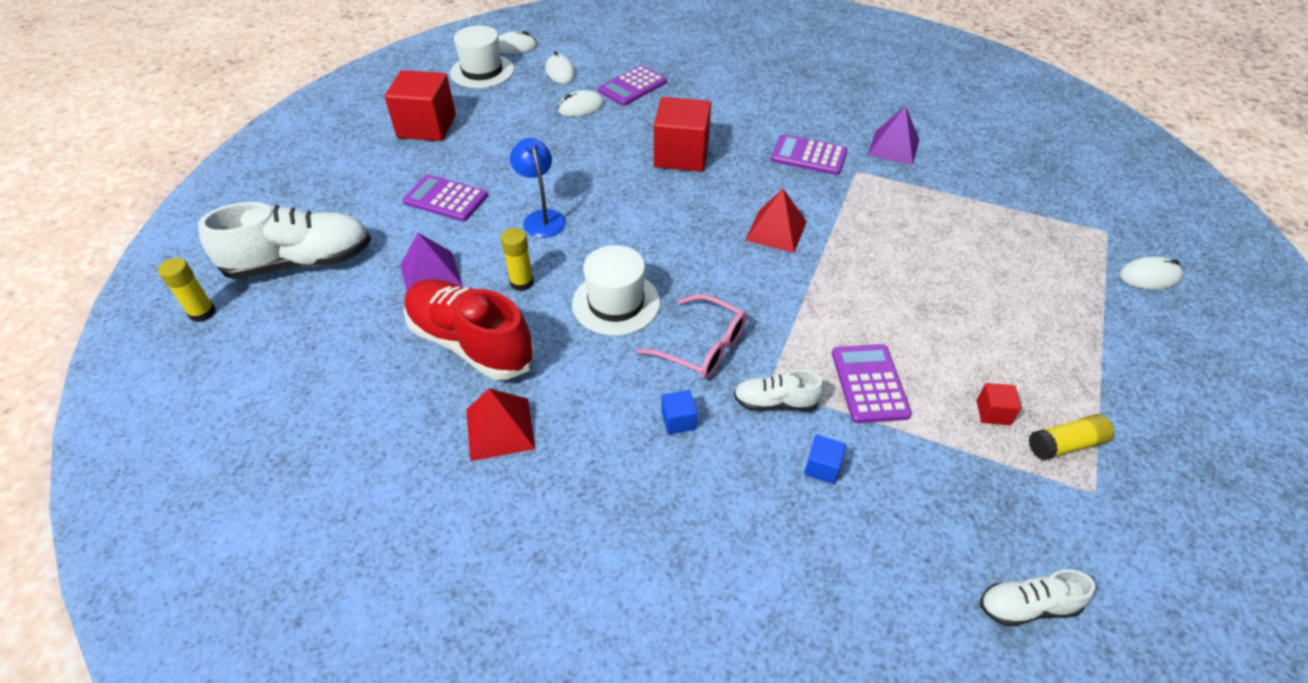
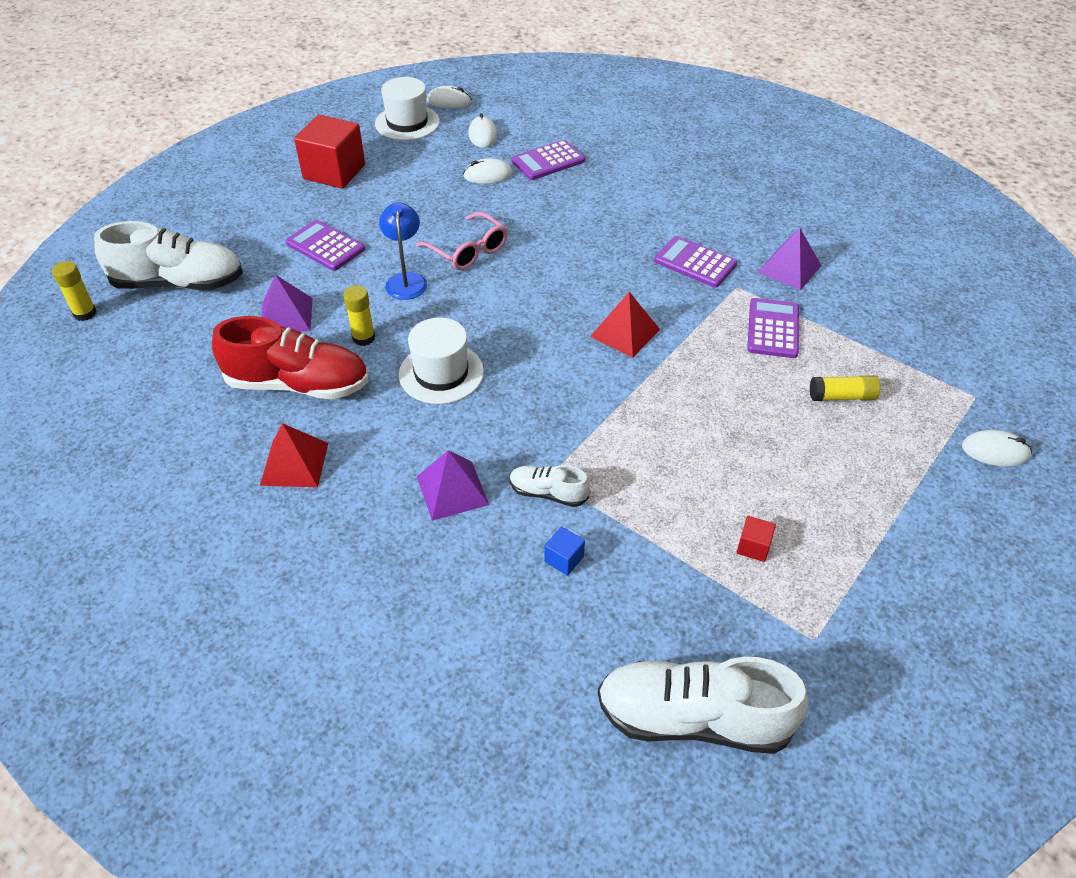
camera: 15 degrees right, 0 degrees up
red shoe [404,279,535,380] -> red shoe turned 135 degrees clockwise [212,316,369,399]
pink glasses [637,294,747,379] -> pink glasses moved to [416,212,508,270]
red cube [654,97,711,171] -> none
blue cube [661,390,697,435] -> purple pyramid [417,450,489,521]
purple calculator [832,344,912,423] -> purple calculator moved to [747,298,799,358]
white shoe [980,569,1096,627] -> white shoe [598,657,809,754], size x2.00
yellow glue stick [1029,414,1114,460] -> yellow glue stick moved to [810,375,880,401]

